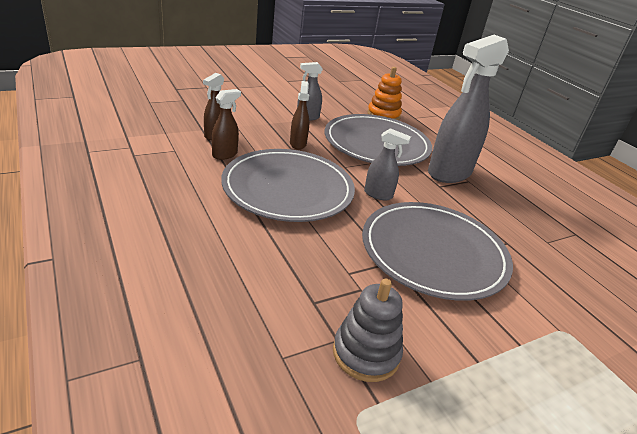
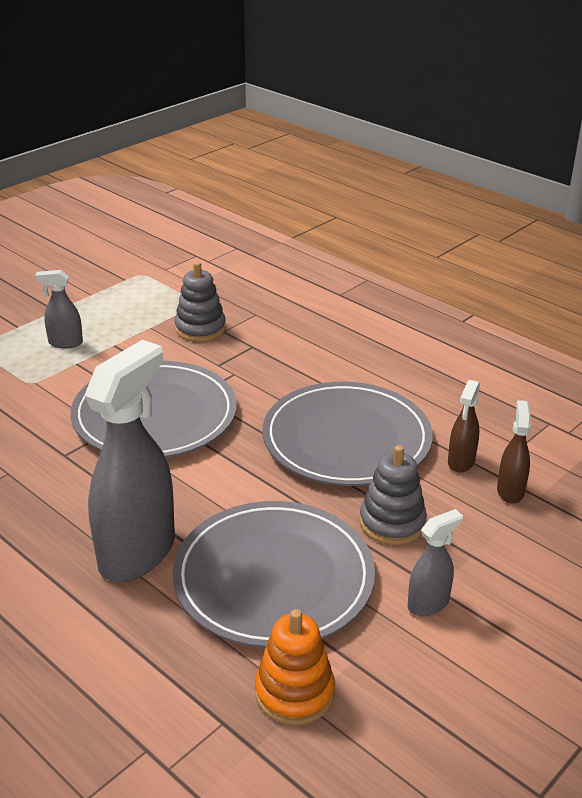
camera: 165 degrees right, 0 degrees up
brown spray bottle [290,81,309,150] -> grey stacking toy [360,445,427,545]
grey spray bottle [364,128,411,200] -> grey spray bottle moved to [35,270,83,348]

